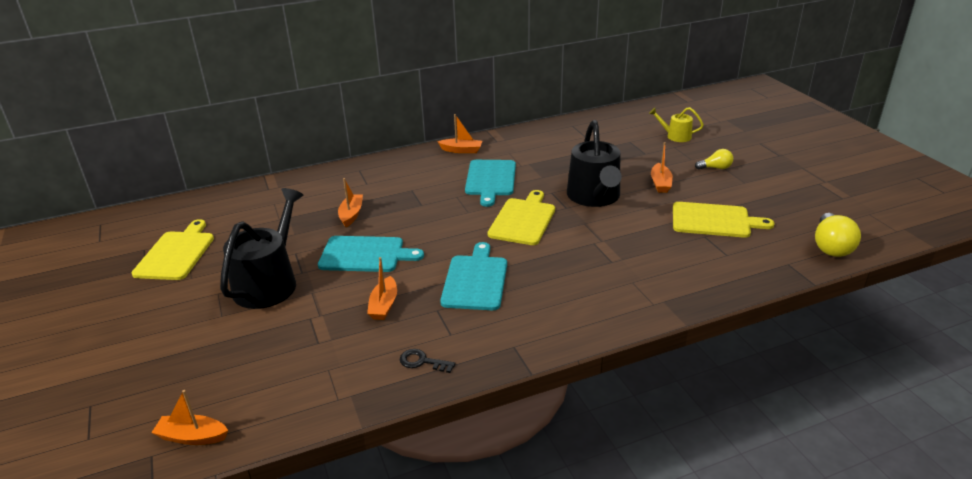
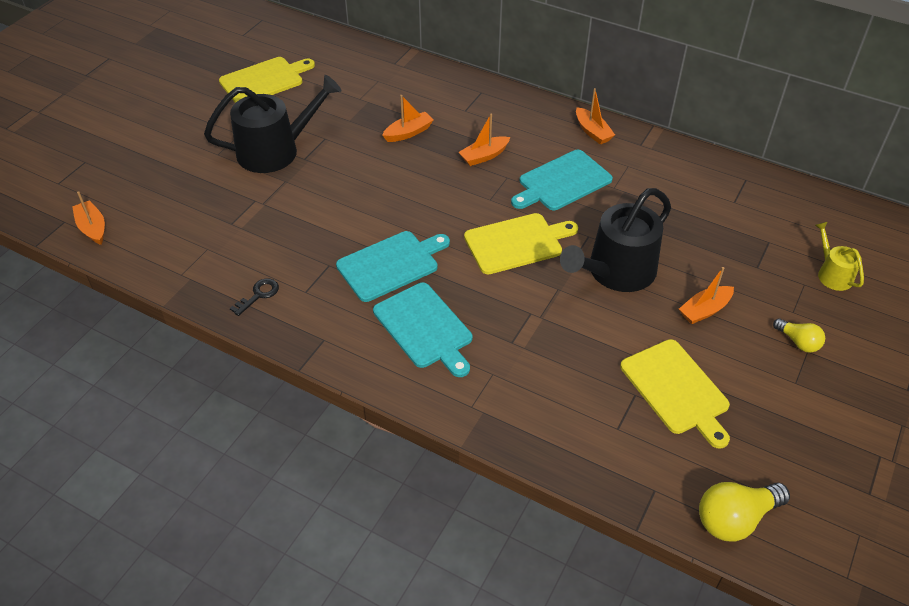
camera: 50 degrees right, 15 degrees up
turquoise cutting board [318,236,424,272] -> turquoise cutting board moved to [373,283,472,377]
orange boat [367,257,397,320] -> orange boat moved to [458,114,510,166]
black key [400,349,456,373] -> black key turned 60 degrees clockwise [230,278,279,316]

